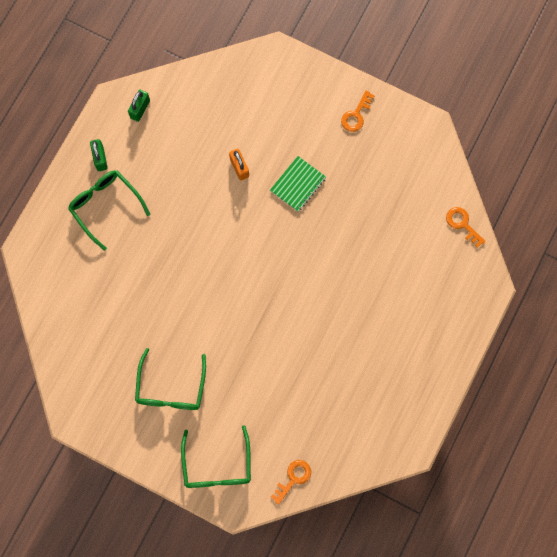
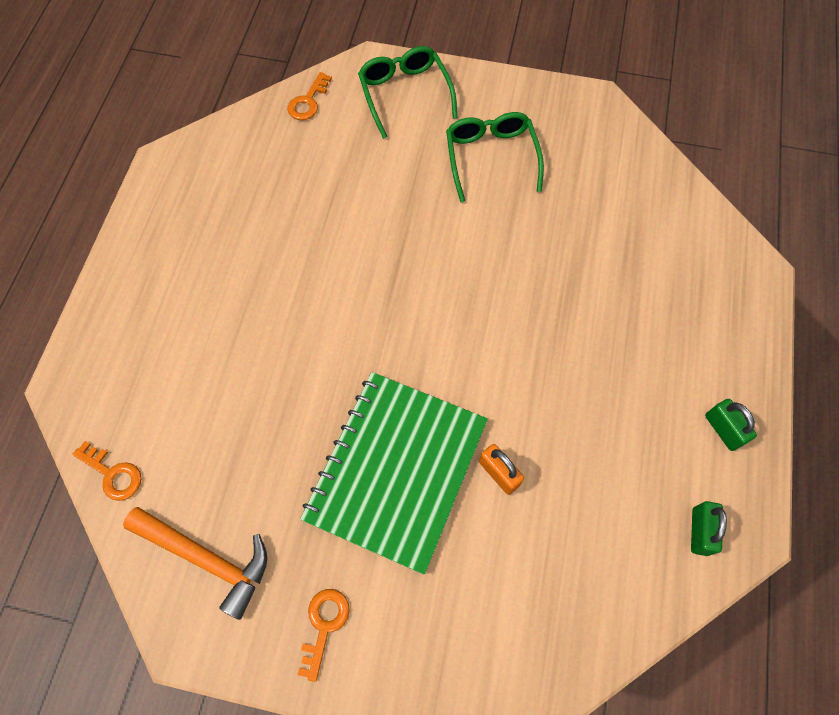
camera: 165 degrees right, 10 degrees down
green glasses [68,171,150,251] -> none
green notebook [270,156,326,212] -> green notebook [300,372,488,575], size x2.14
none -> orange hammer [123,507,267,620]

